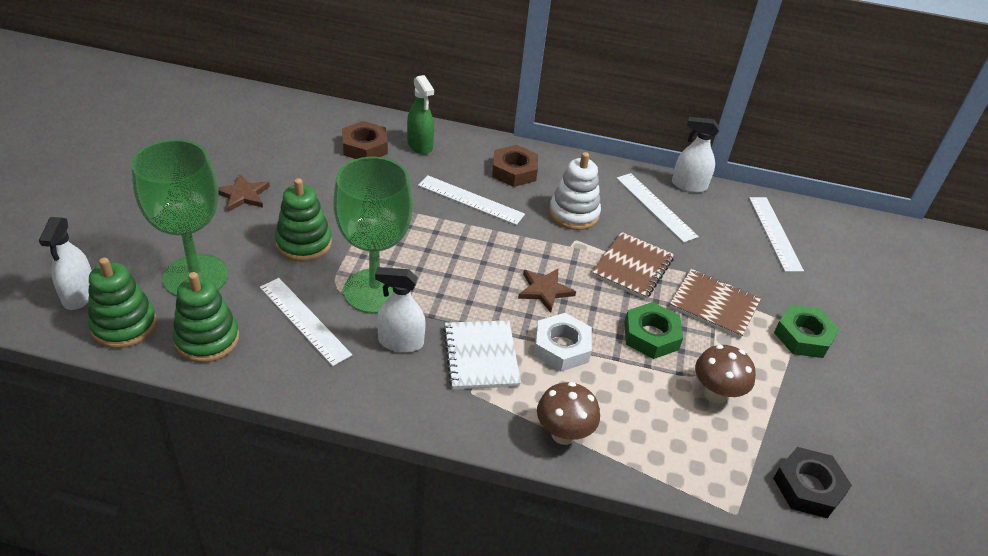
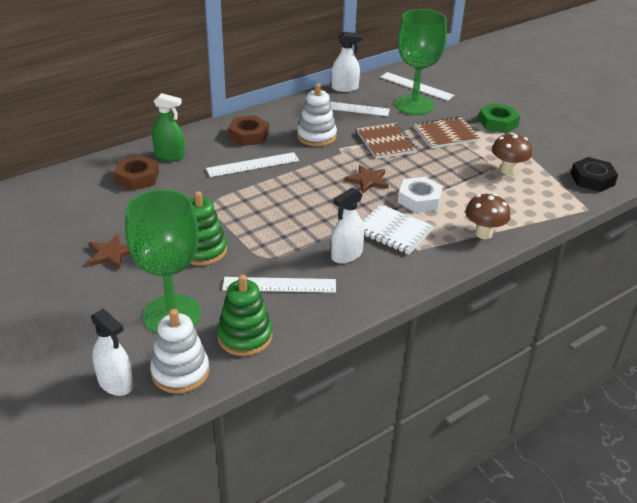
camera: 45 degrees left, 5 degrees down
green stacking toy [88,258,157,348] -> white stacking toy [150,309,209,394]
green goblet [334,157,413,314] -> green goblet moved to [395,9,447,115]
green nut [624,302,683,359] -> none
white spray bottle [672,117,720,193] -> white spray bottle turned 150 degrees counterclockwise [331,32,363,92]

